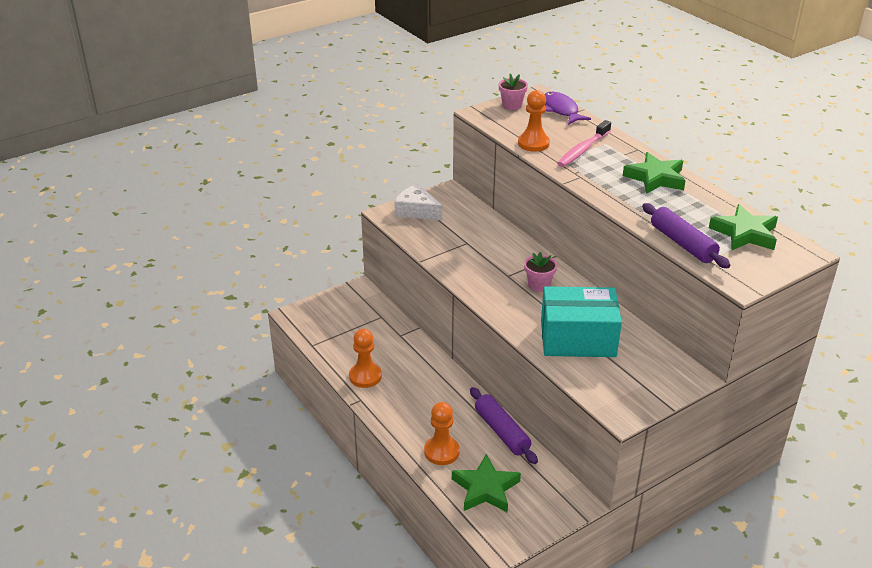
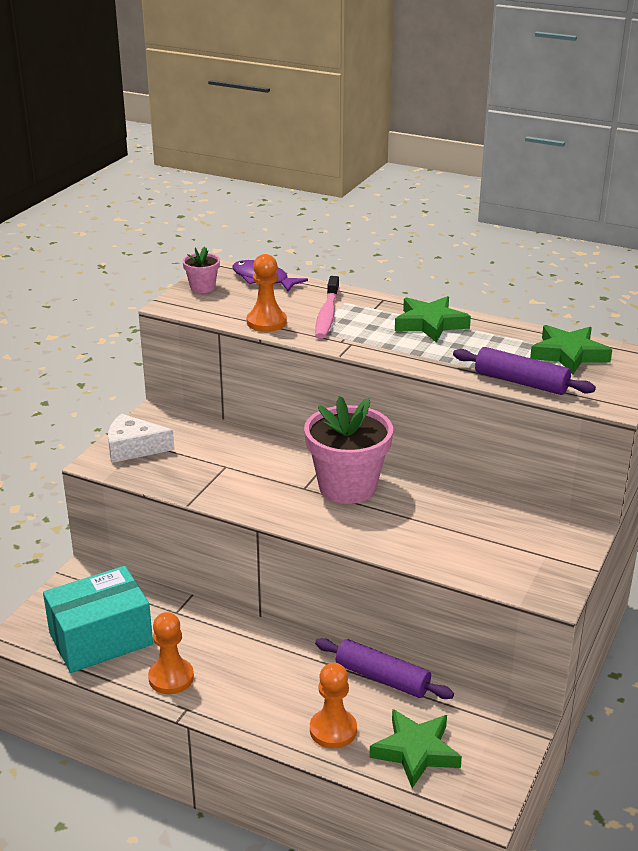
camera: 30 degrees left, 5 degrees down
pink flower pot [524,252,557,292] -> pink flower pot [304,396,393,504], size x2.10
turquoise box [541,287,622,357] -> turquoise box moved to [43,566,153,673]

